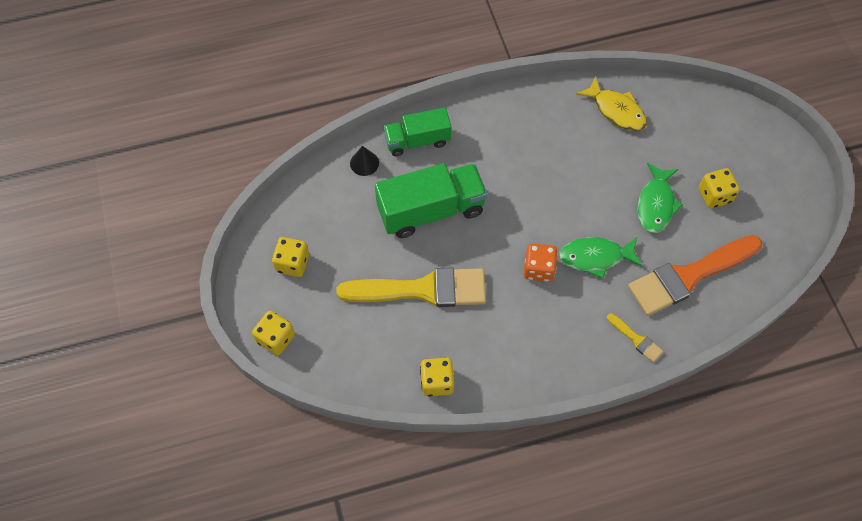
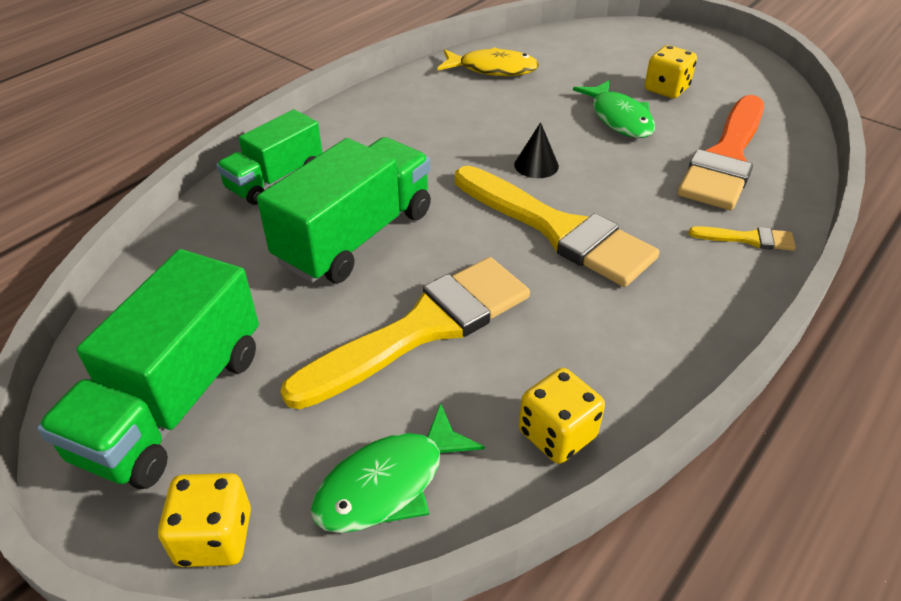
camera: 35 degrees left, 20 degrees down
yellow dice [272,237,309,277] -> green truck [37,249,259,489]
black cone [350,146,379,176] -> black cone moved to [514,122,559,178]
orange dice [524,243,558,282] -> yellow brush [455,166,659,287]
green fish [559,237,643,279] -> green fish moved to [311,403,485,533]

